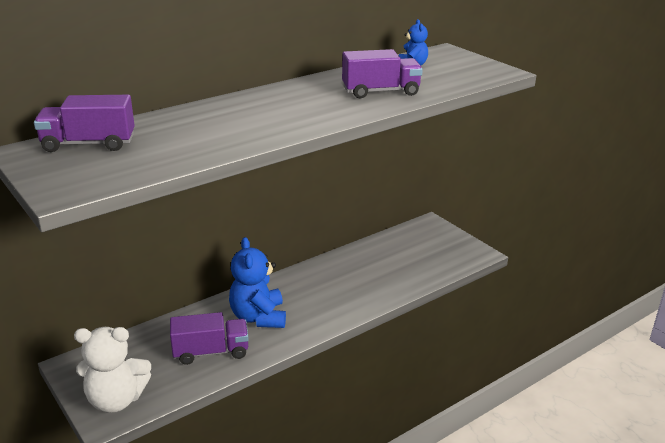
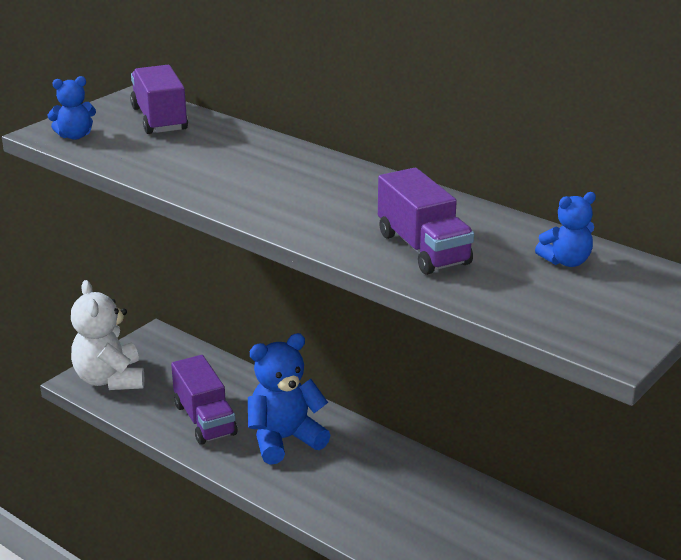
camera: 75 degrees right, 0 degrees up
none -> blue teddy bear [47,76,96,140]

